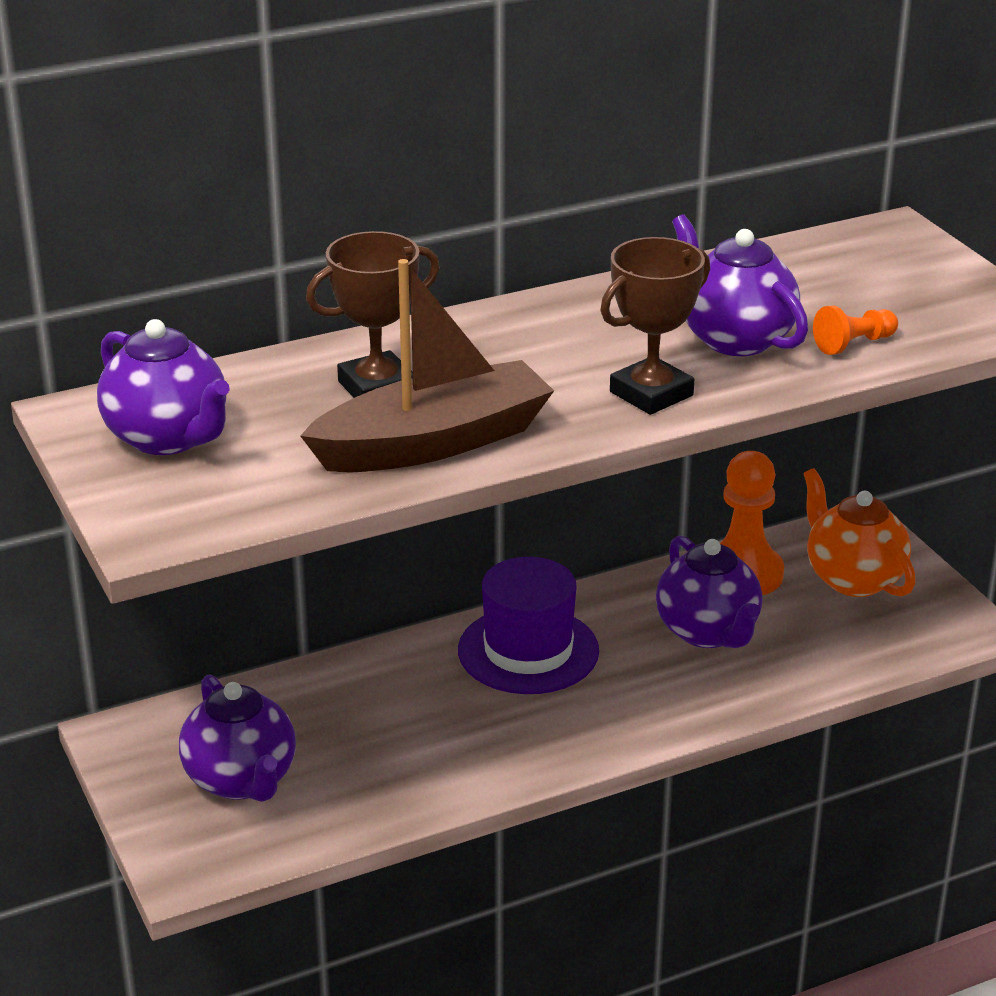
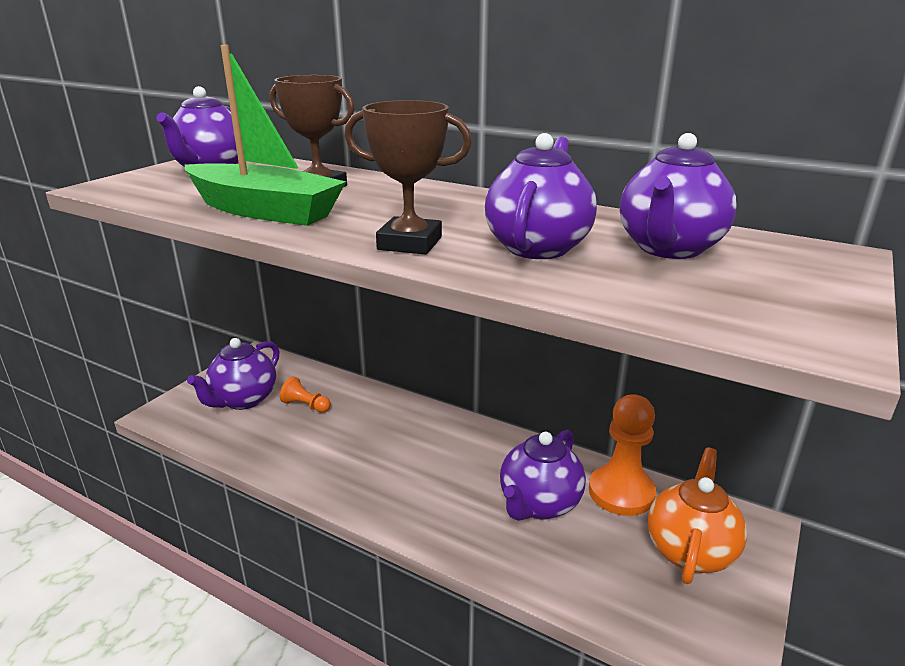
camera: 55 degrees right, 5 degrees down
brown boat [300,259,554,472] -> green boat [185,45,346,226]
purple hat [458,557,599,694] -> none
orange pawn [813,306,898,355] -> orange pawn moved to [280,376,331,413]
none -> purple teapot [620,133,737,259]

